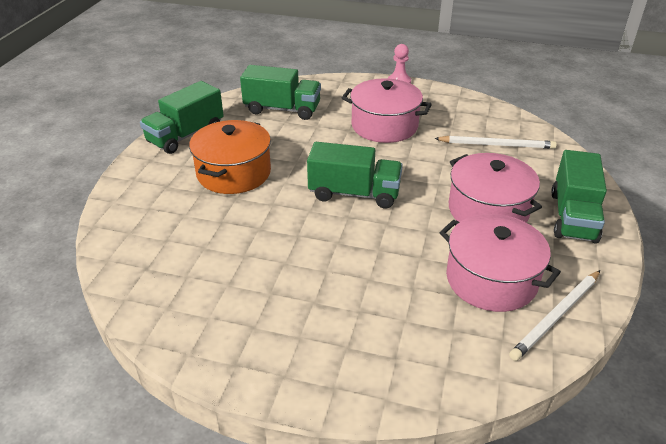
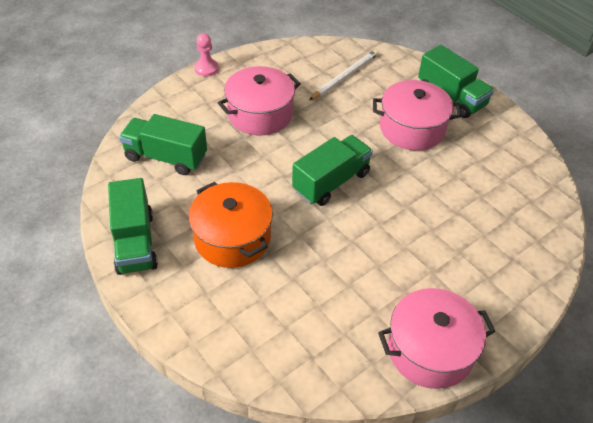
camera: 55 degrees left, 10 degrees up
green truck [240,65,321,120] -> green truck turned 120 degrees counterclockwise [119,114,207,175]
pink pot [439,214,561,312] -> pink pot moved to [378,288,495,389]
white pencil [509,270,600,361] -> none

